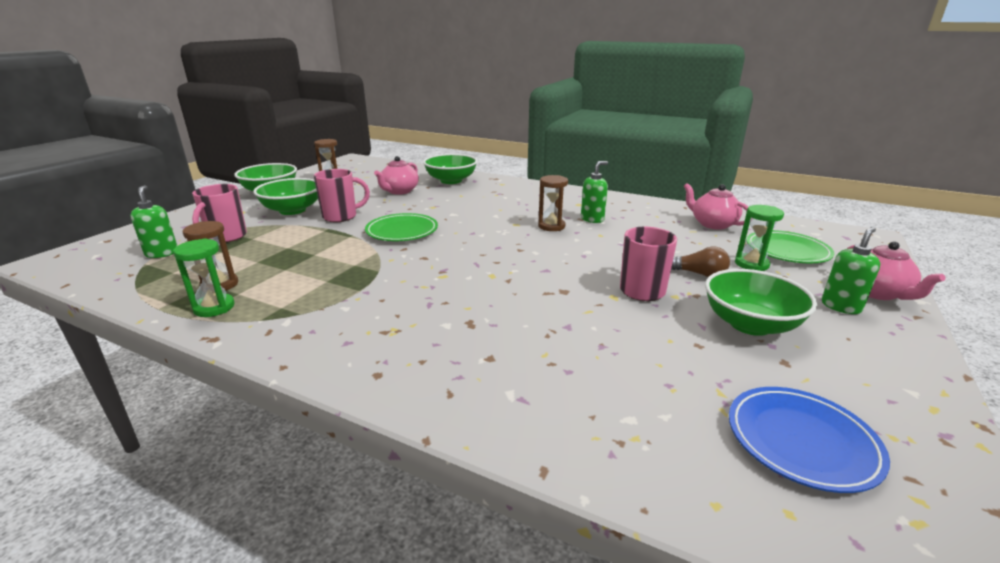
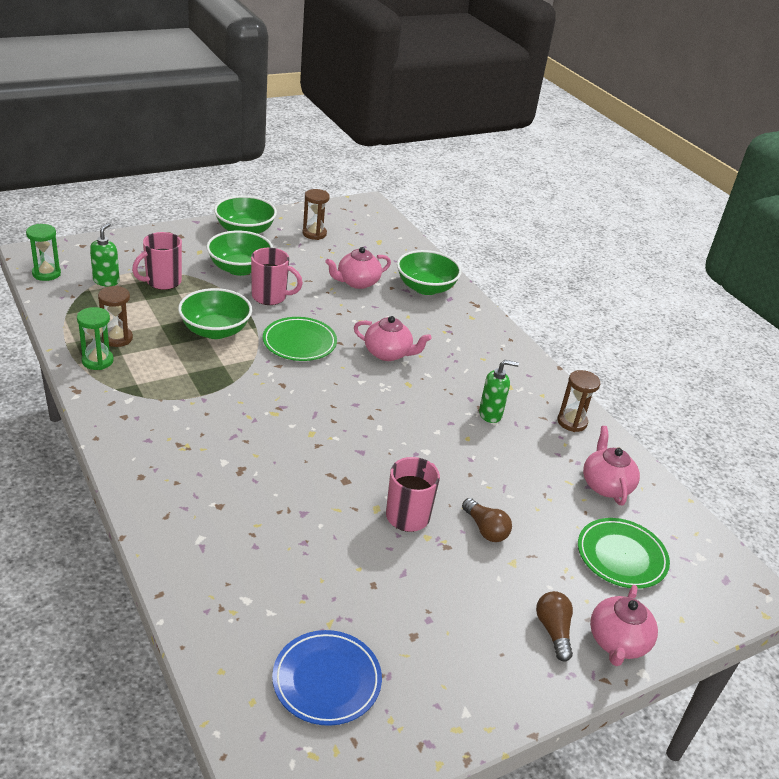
camera: 30 degrees right, 10 degrees up
brown hourglass [538,175,568,231] -> brown hourglass moved to [557,370,600,432]
green bowl [705,269,817,336] -> green bowl moved to [178,288,252,339]
green hourglass [735,205,784,271] -> green hourglass moved to [26,224,61,281]
green soap dispenser [822,227,880,314] -> brown light bulb [536,591,573,661]
none -> pink teapot [354,316,432,361]

